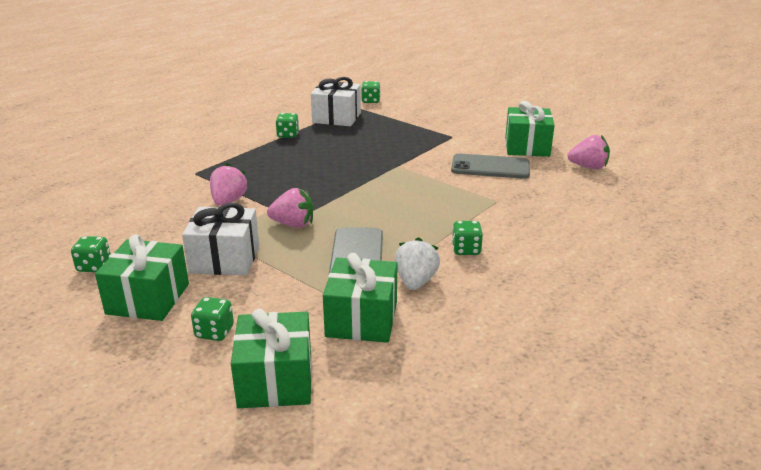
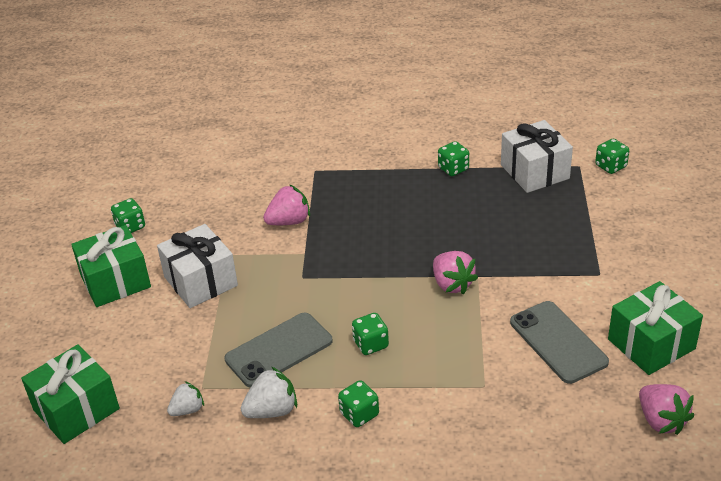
camera: 55 degrees right, 10 degrees up
green dice [191,297,234,341] -> green dice moved to [352,313,389,355]
pink strawberry [267,188,313,228] -> pink strawberry moved to [433,251,478,295]
green gift [323,253,398,343] -> white strawberry [167,381,204,416]

